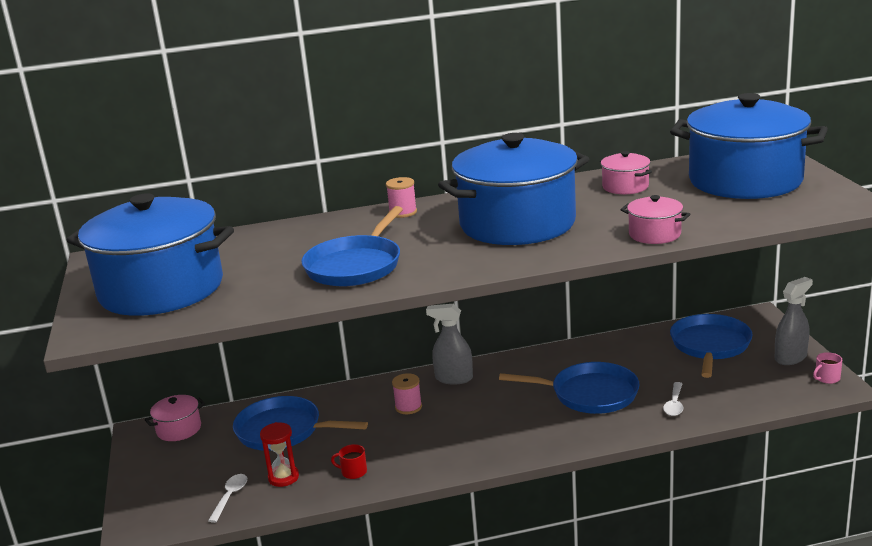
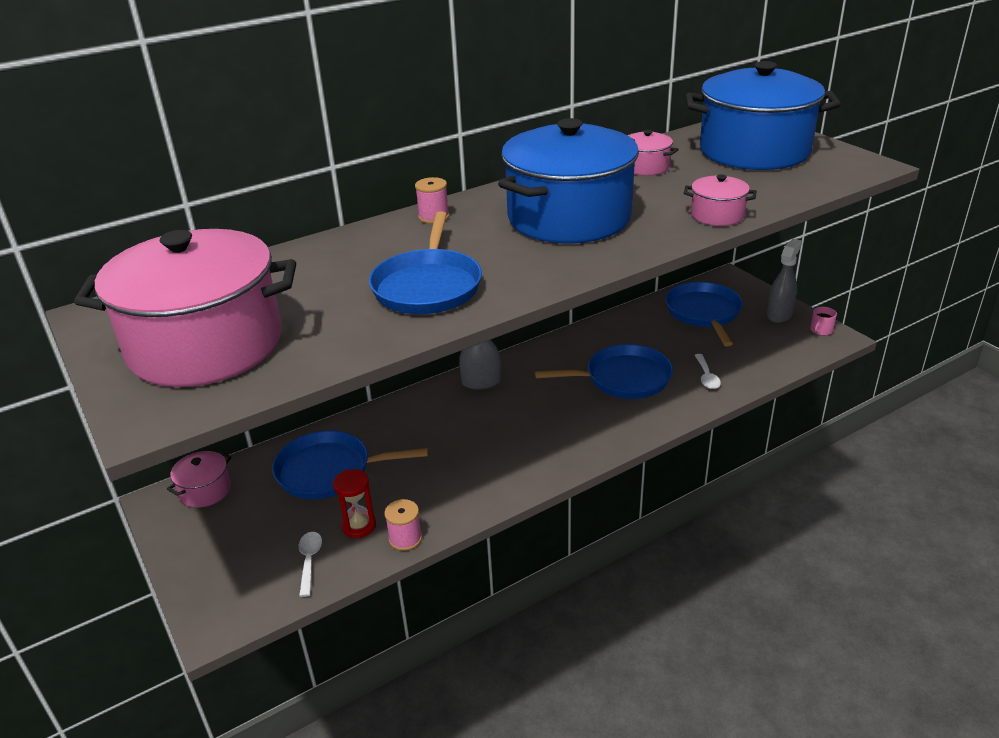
camera: 20 degrees left, 10 degrees up
blue pot [66,193,234,316] -> pink pot [74,229,296,387]
red mug [331,444,367,479] -> none
pink spool [392,373,422,414] -> pink spool moved to [384,499,422,551]

